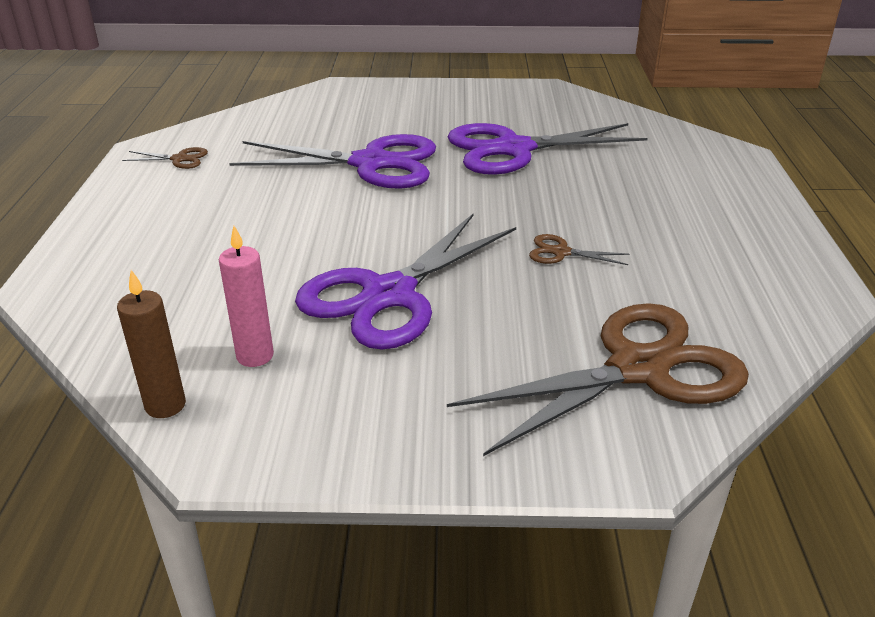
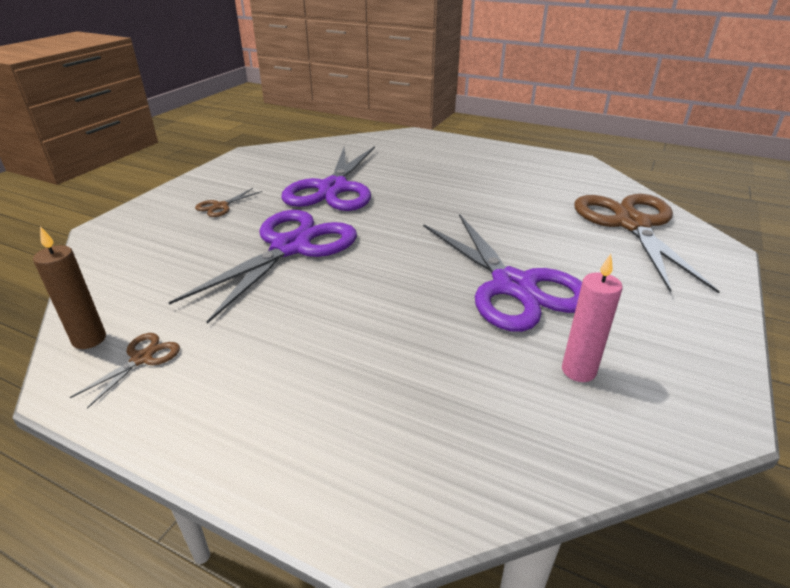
camera: 65 degrees left, 0 degrees up
brown candle [117,270,186,418] -> brown candle moved to [33,226,106,349]
brown scissors [529,234,629,265] -> brown scissors moved to [195,188,262,217]

